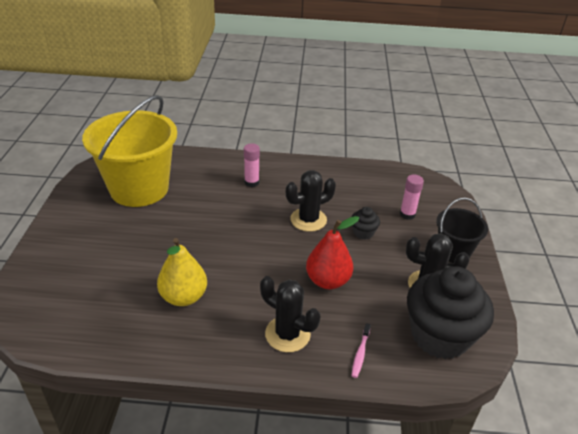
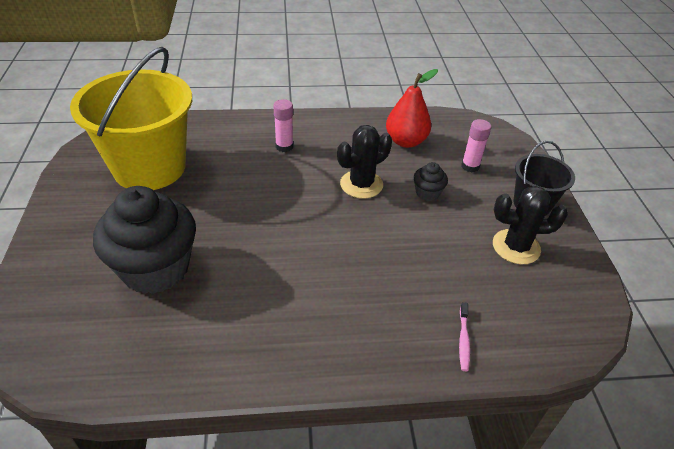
camera: 10 degrees left, 5 degrees up
yellow pear [157,238,207,306] -> none
black cactus [260,276,320,352] -> none
red pear [306,216,359,289] -> red pear moved to [386,69,438,148]
black cupcake [407,266,494,359] -> black cupcake moved to [93,186,196,294]

